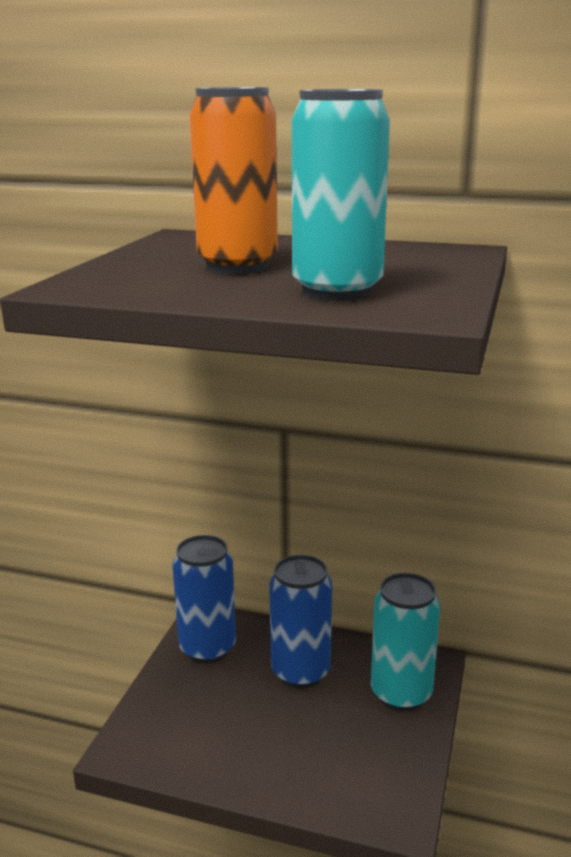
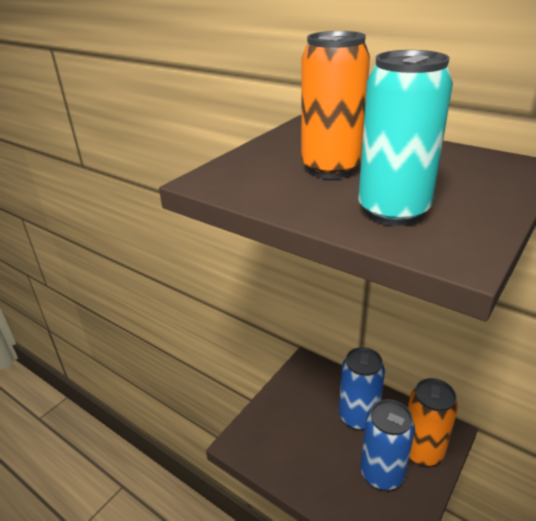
camera: 20 degrees right, 10 degrees up
blue can [173,535,236,664] -> blue can moved to [360,399,415,490]
turquoise can [371,573,440,712] -> orange can [408,378,458,466]

